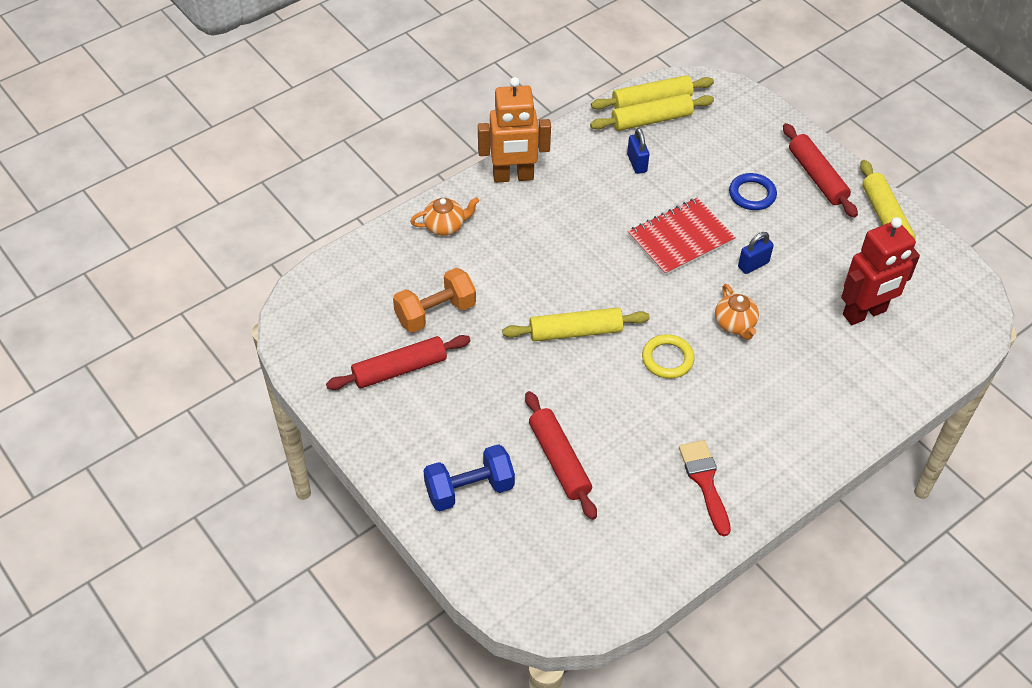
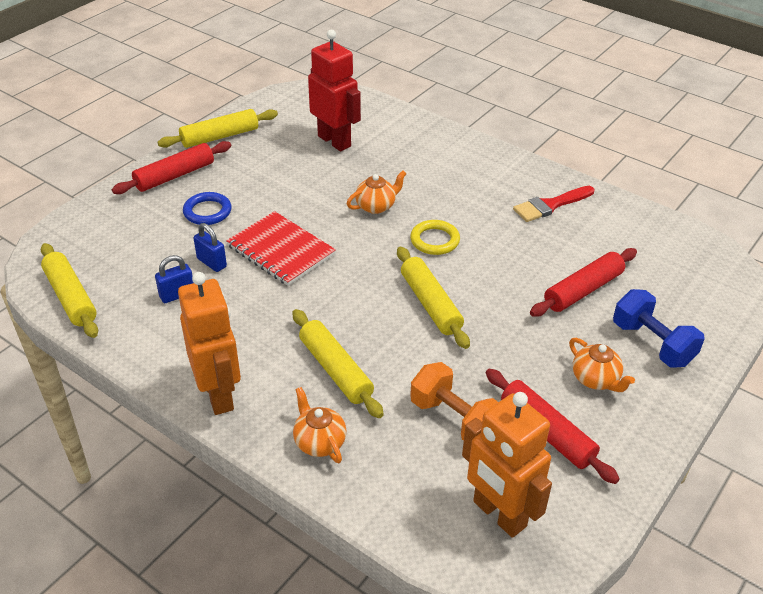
camera: 105 degrees left, 10 degrees down
yellow rolling pin [590,94,714,131] -> yellow rolling pin moved to [292,309,384,418]
blue padlock [738,232,774,274] -> blue padlock moved to [194,223,227,272]
none -> orange robot [462,392,552,538]
none -> orange teapot [569,338,635,392]

